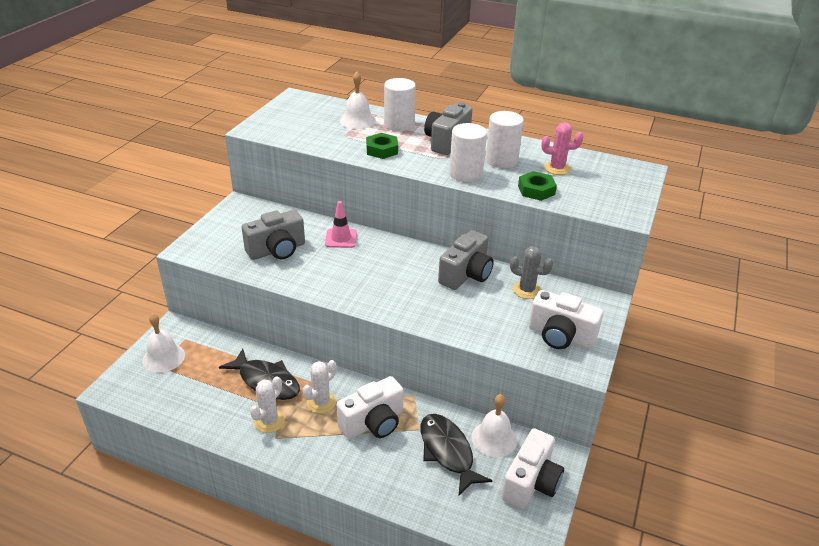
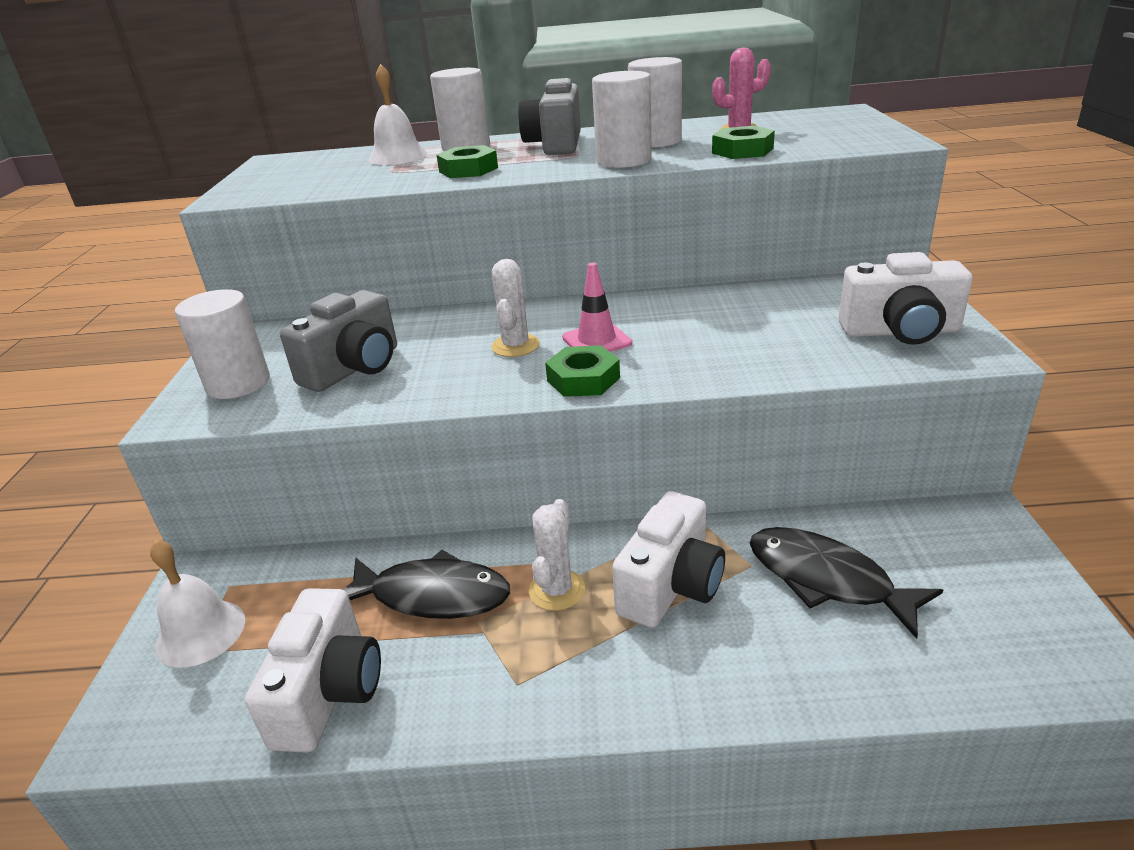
camera: 20 degrees left, 5 degrees down
white cactus [250,377,285,433] -> white cactus moved to [491,259,540,357]
pink traffic cone [325,201,357,248] -> pink traffic cone moved to [562,263,632,352]
grey camera [438,230,494,290] -> none
white bell [472,394,517,457] -> none
white camera [501,428,564,509] -> white camera moved to [245,588,381,753]
grey cactus [510,246,553,299] -> none
none -> white cylinder [175,289,270,399]
none -> green nut [545,345,620,397]

